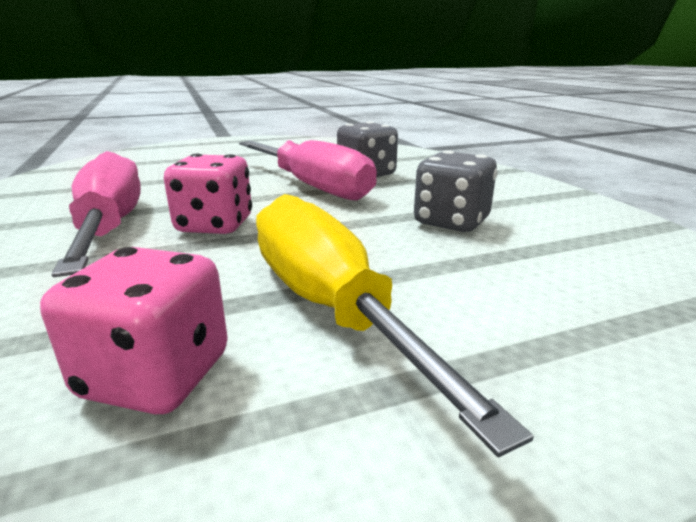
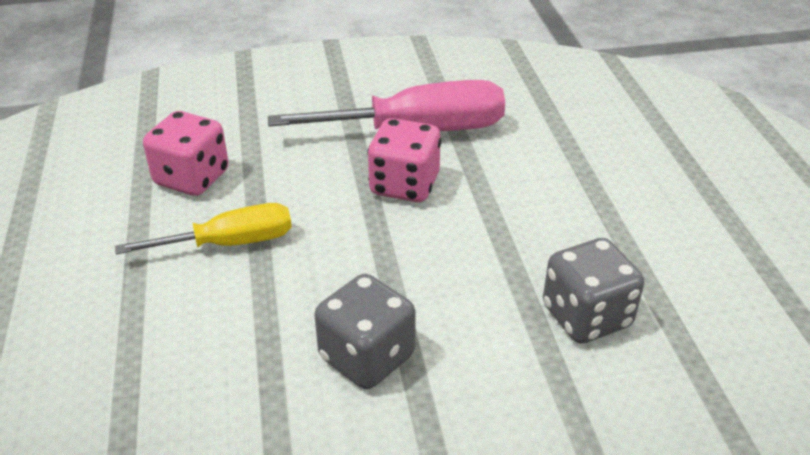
camera: 100 degrees right, 15 degrees up
pink screwdriver [239,140,377,200] -> none
yellow screwdriver [256,194,534,457] -> yellow screwdriver [115,203,292,254], size x0.62

